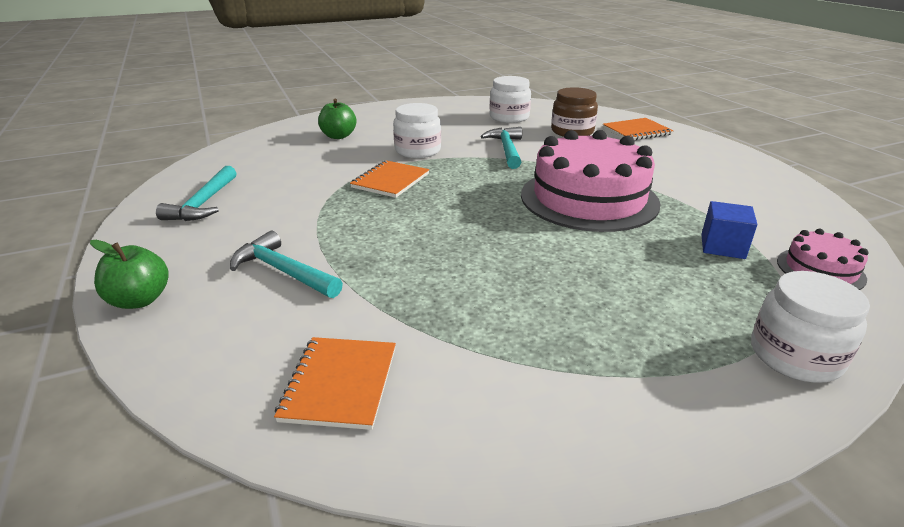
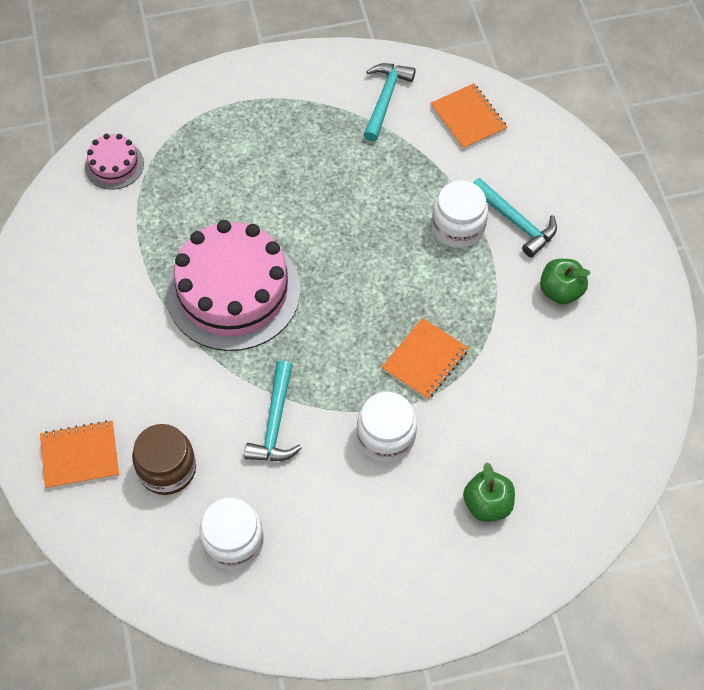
camera: 170 degrees left, 30 degrees up
green apple [90,240,169,309] -> green apple moved to [540,259,591,305]
turquoise hammer [156,166,236,221] -> turquoise hammer moved to [364,63,416,142]
orange notebook [274,337,396,430] -> orange notebook turned 45 degrees counterclockwise [431,83,507,150]
blue cube [701,201,757,259] -> none
white jar [751,271,870,383] -> white jar moved to [432,180,488,248]

